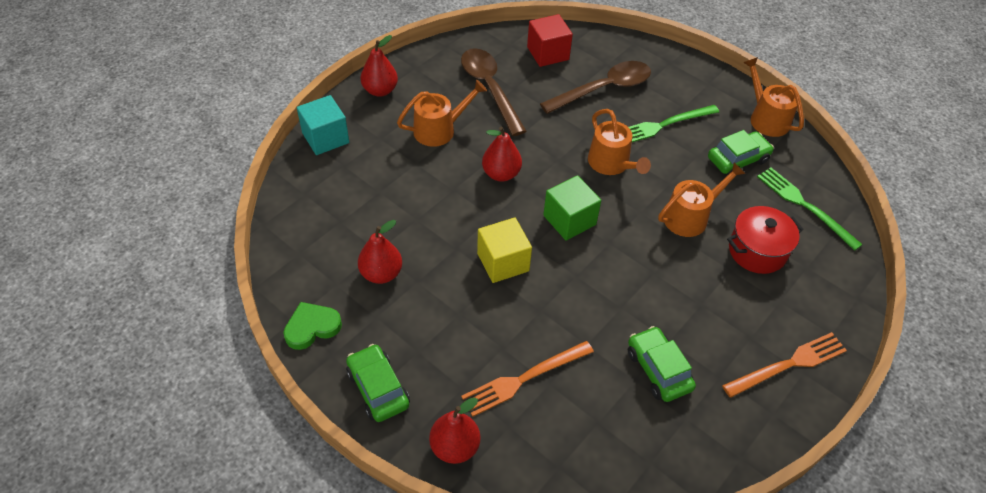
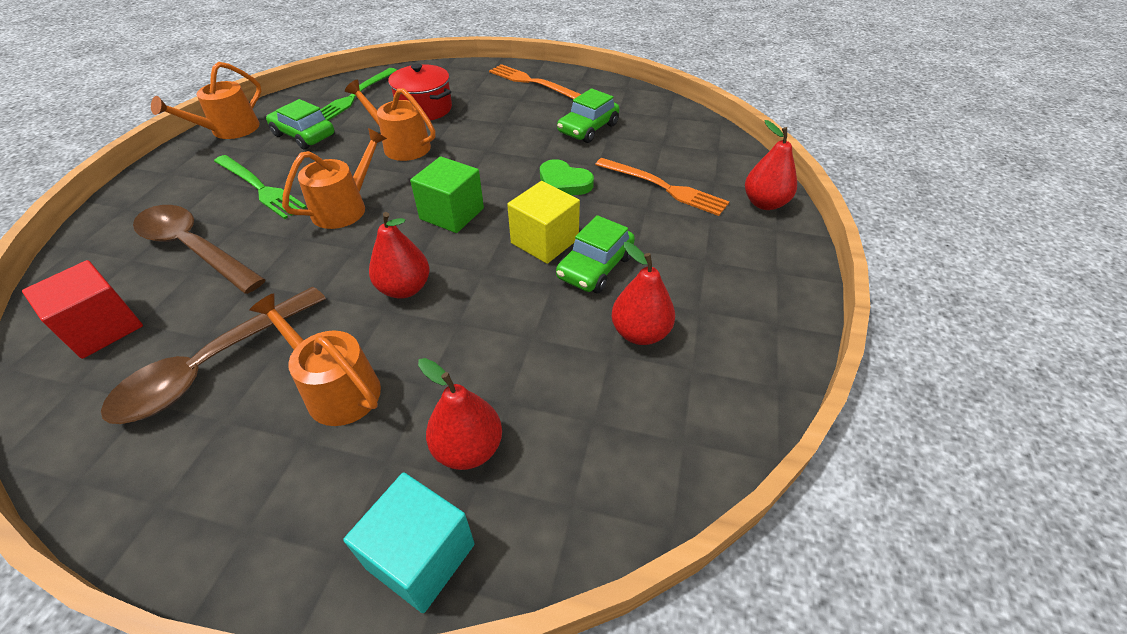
camera: 115 degrees left, 5 degrees down
green heart [283,302,342,350] -> green heart moved to [540,159,594,195]
green car [346,344,410,422] -> green car moved to [556,215,635,293]
red pear [361,35,398,97] -> red pear moved to [418,358,502,470]

